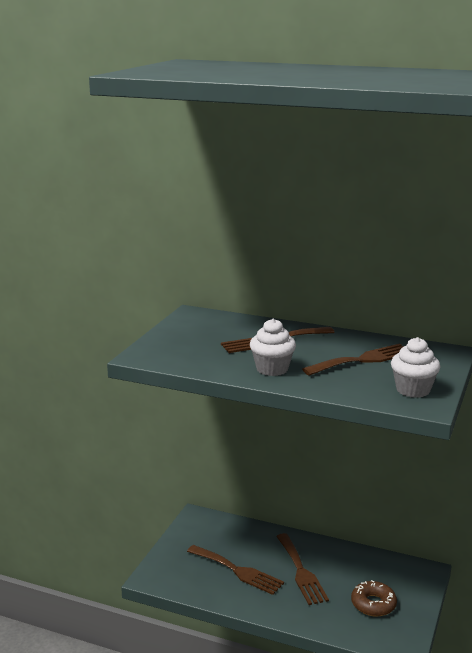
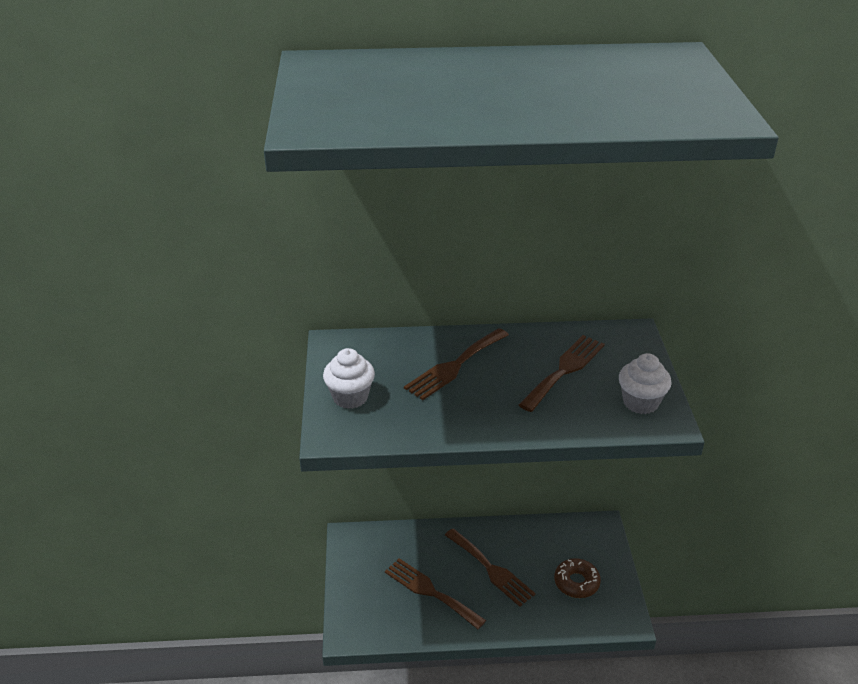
camera: 25 degrees left, 15 degrees up
brown fork [187,545,284,595] -> brown fork turned 150 degrees counterclockwise [385,558,486,629]
white cupcake [250,318,296,376] -> white cupcake moved to [323,348,375,409]

